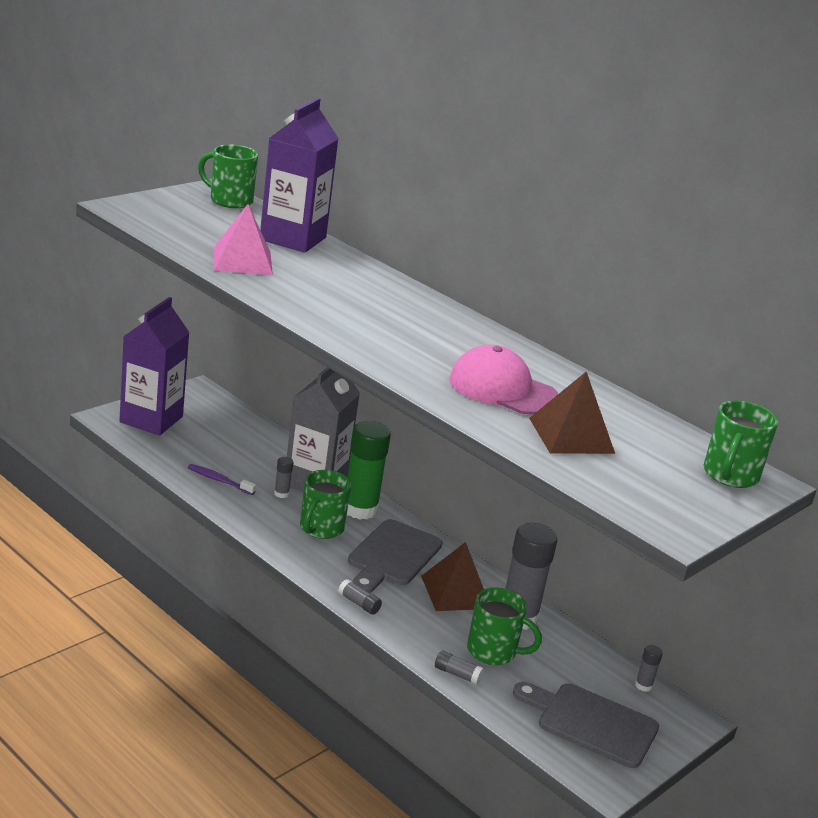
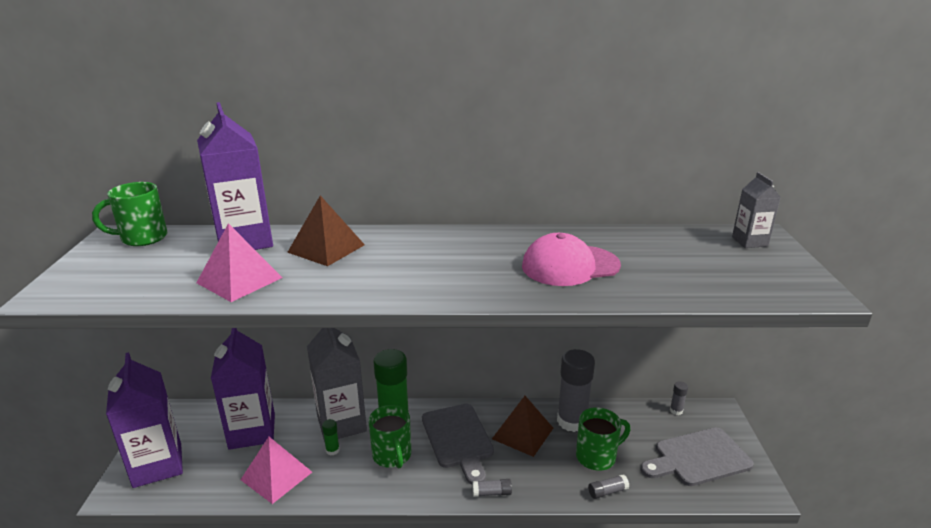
camera: 40 degrees left, 0 degrees up
purple toothbrush [188,464,256,495] -> pink pyramid [241,437,312,504]
grey glue stick [274,457,294,498] -> green glue stick [322,419,340,455]
brown pyramid [529,372,615,454] -> brown pyramid moved to [287,195,365,266]
green mug [704,400,778,488] -> grey carton [732,172,781,248]
none -> purple carton [211,328,275,450]

